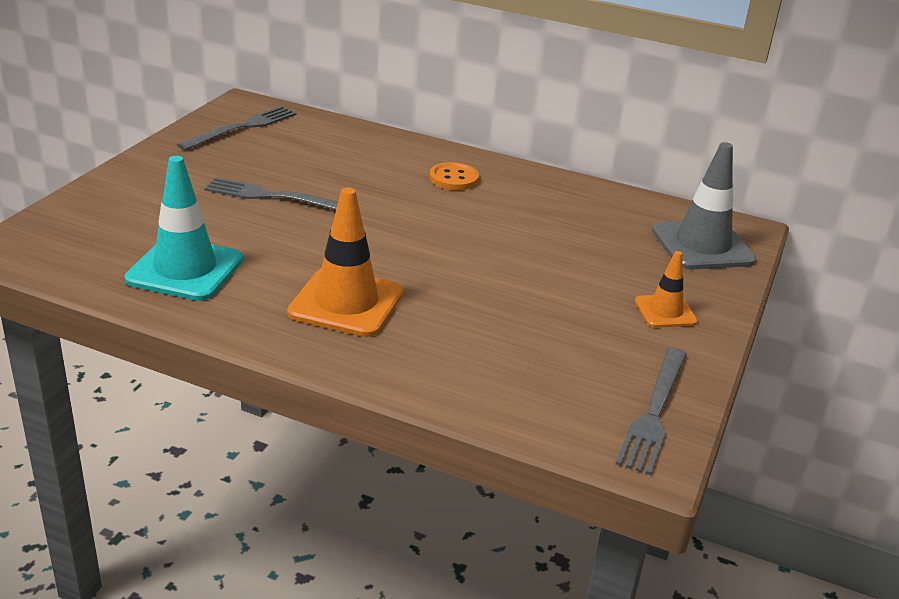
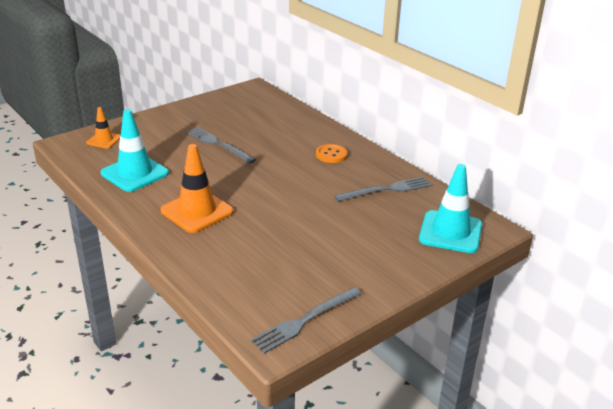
camera: 30 degrees right, 0 degrees up
grey fork [177,106,296,150] -> grey fork moved to [334,177,431,202]
orange traffic cone [635,251,698,328] -> orange traffic cone moved to [86,107,120,148]
grey traffic cone [652,142,756,270] -> turquoise traffic cone [419,164,482,253]

